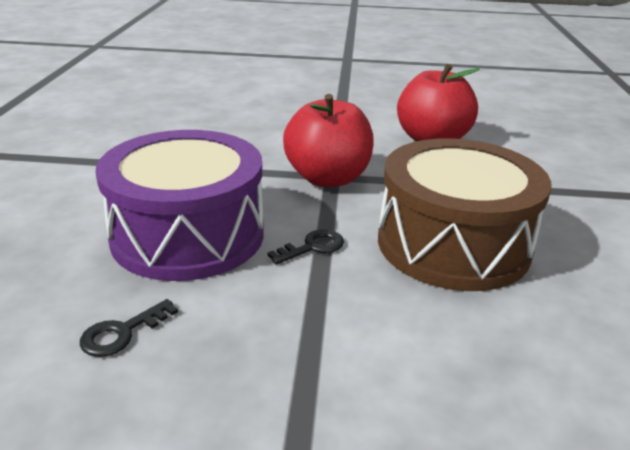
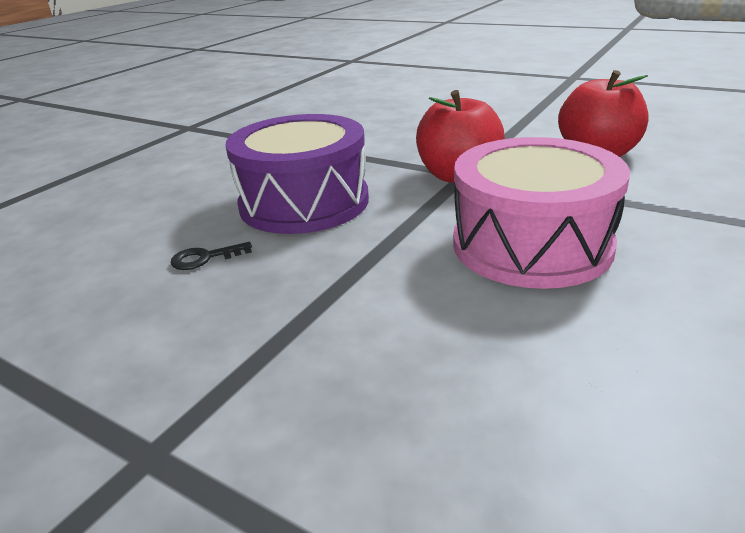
camera: 30 degrees right, 0 degrees up
black key [268,229,344,265] -> none
brown drum [378,138,552,291] -> pink drum [453,137,630,289]

